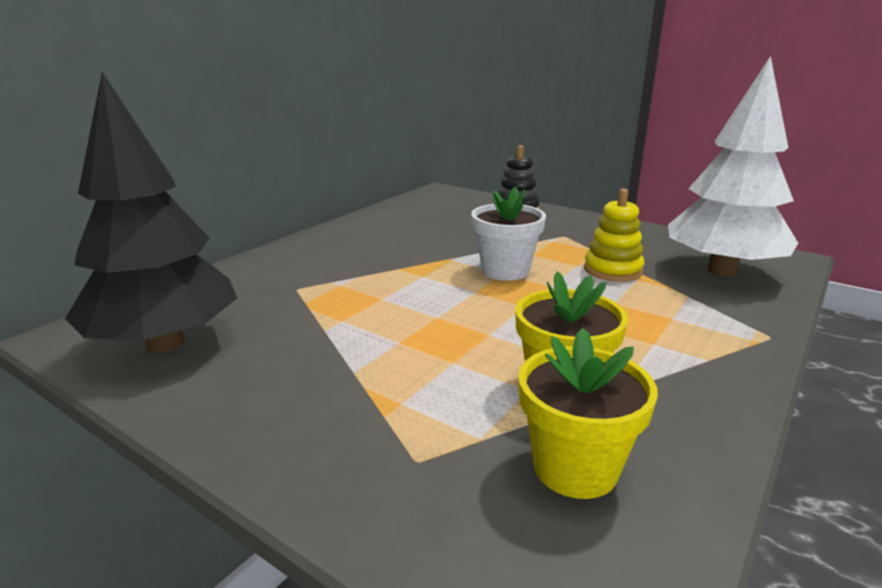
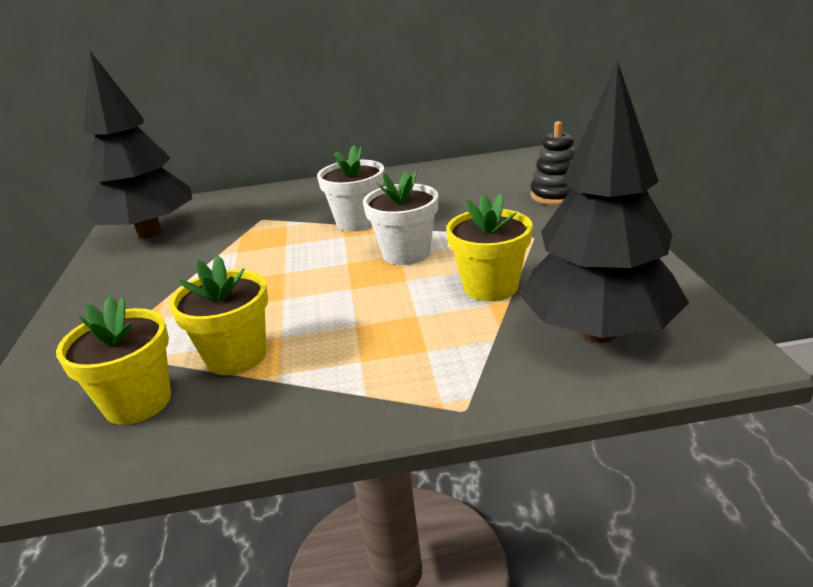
camera: 50 degrees right, 5 degrees up
yellow stacking toy [584,189,644,282] -> yellow flower pot [446,194,533,301]
white tree [668,56,798,277] -> black tree [519,61,689,343]
none -> white flower pot [317,145,384,232]

